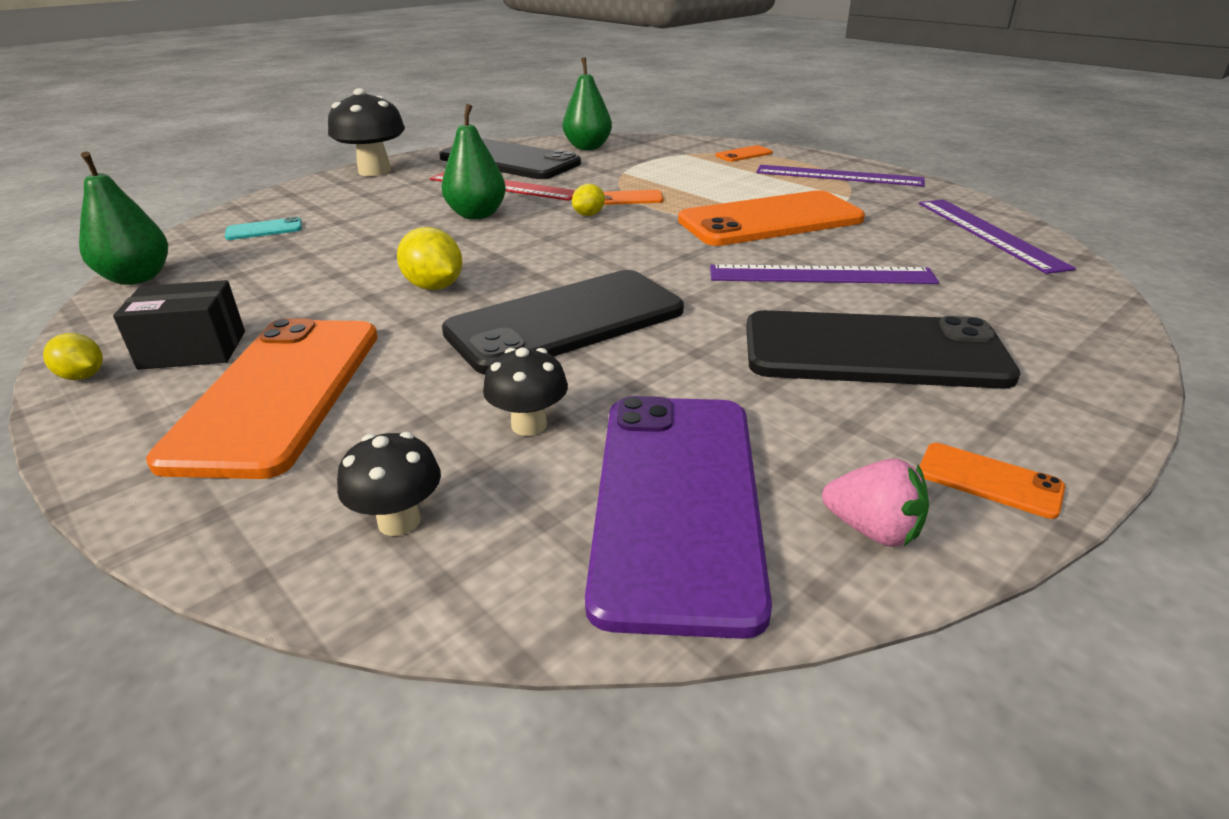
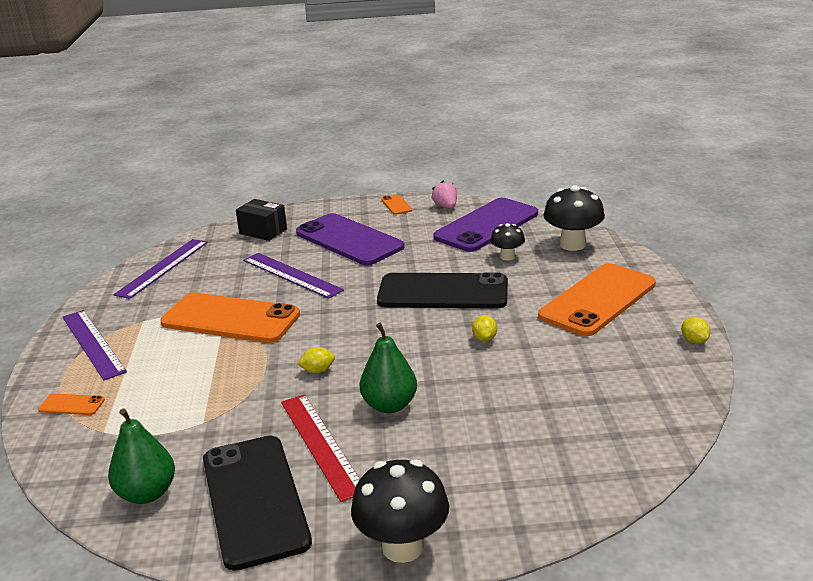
camera: 140 degrees left, 5 degrees down
green pear [79,152,168,285] -> none
black box [113,280,245,370] -> black box moved to [236,199,287,241]
turquoise phone [225,217,302,240] -> none
black mushroom [337,432,441,536] -> black mushroom [543,185,605,251], size x1.76
yellow lemon [397,227,463,290] -> yellow lemon [472,315,497,342], size x0.63
orange phone [604,190,664,205] -> none
black phone [746,310,1021,389] -> purple phone [296,213,404,265]

